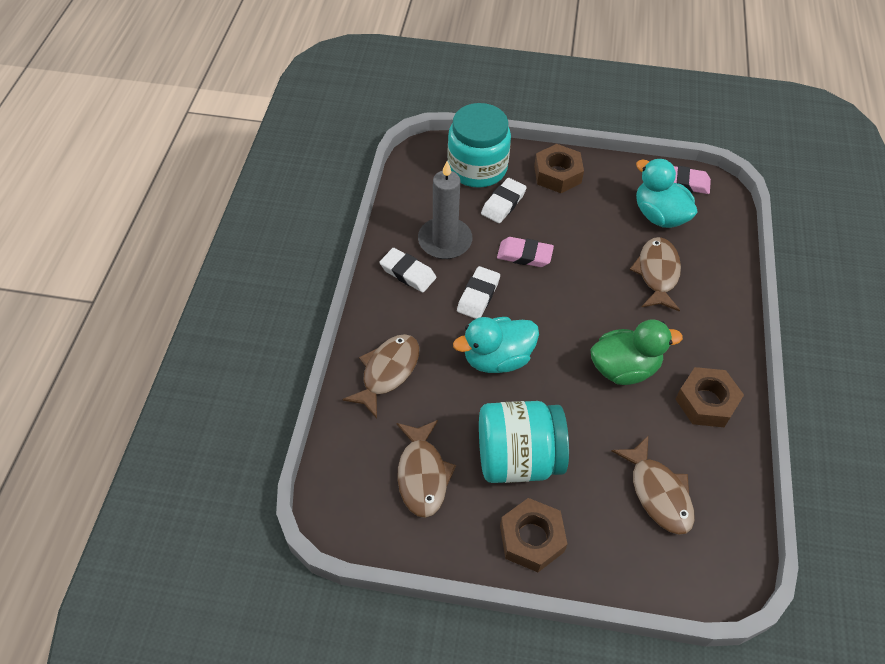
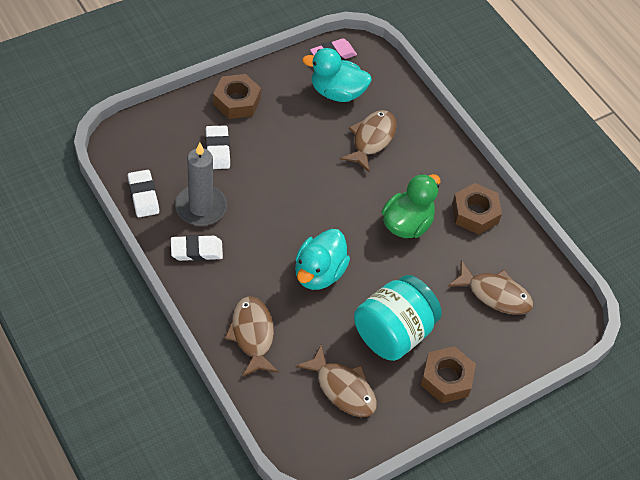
camera: 45 degrees left, 0 degrees up
turquoise jar [447,103,511,188] -> none
white eraser [457,266,500,319] -> white eraser moved to [128,170,159,217]
pink eraser [497,237,554,267] -> none
brown fish [630,237,681,312] -> brown fish turned 60 degrees clockwise [340,110,397,172]

